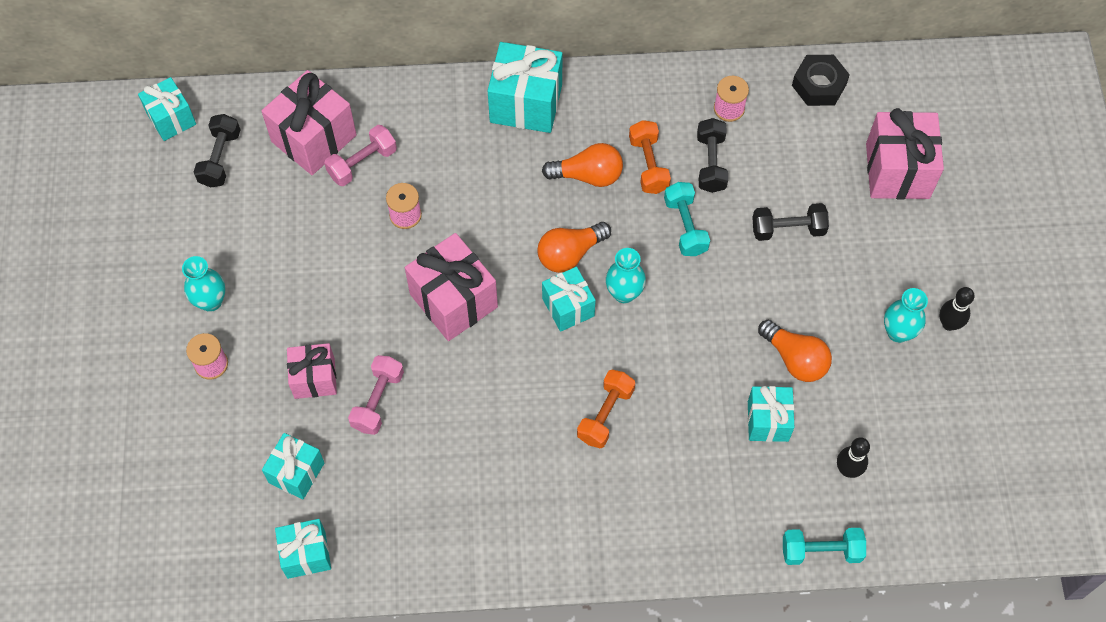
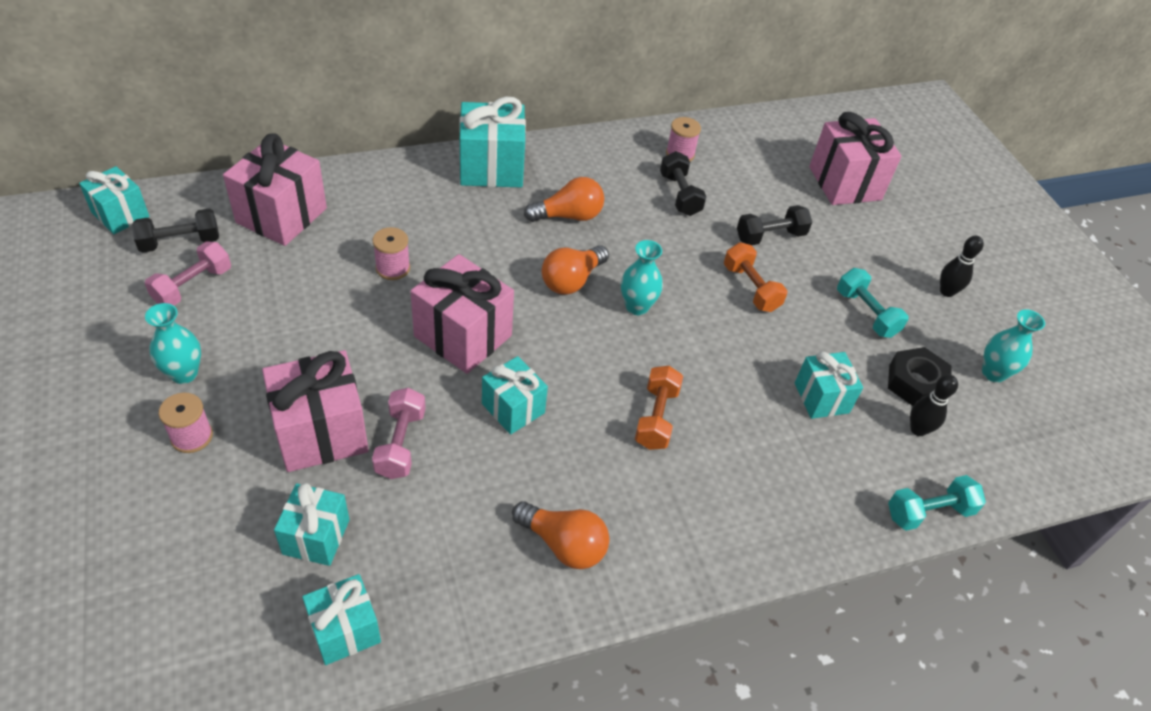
camera: 20 degrees left, 15 degrees down
black dumbbell [194,114,241,188] -> black dumbbell turned 75 degrees clockwise [131,208,219,253]
pink gift [287,343,337,399] -> pink gift [262,350,369,472], size x1.61
pink dumbbell [324,125,397,186] -> pink dumbbell moved to [145,241,231,305]
turquoise gift [542,267,596,332] -> turquoise gift moved to [482,356,548,435]
orange dumbbell [629,120,671,194] -> orange dumbbell moved to [724,242,788,312]
turquoise dumbbell [664,182,710,256] -> turquoise dumbbell moved to [837,268,908,338]
orange light bulb [758,319,832,382] -> orange light bulb moved to [512,501,609,569]
black nut [792,55,850,106] -> black nut moved to [888,347,952,406]
turquoise vase [884,288,928,343] -> turquoise vase moved to [982,309,1045,383]

